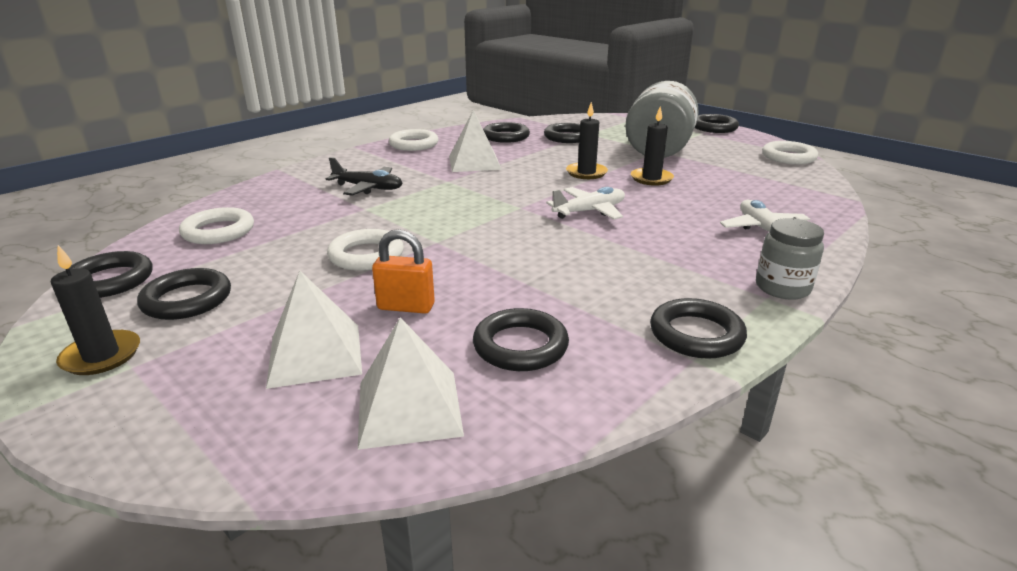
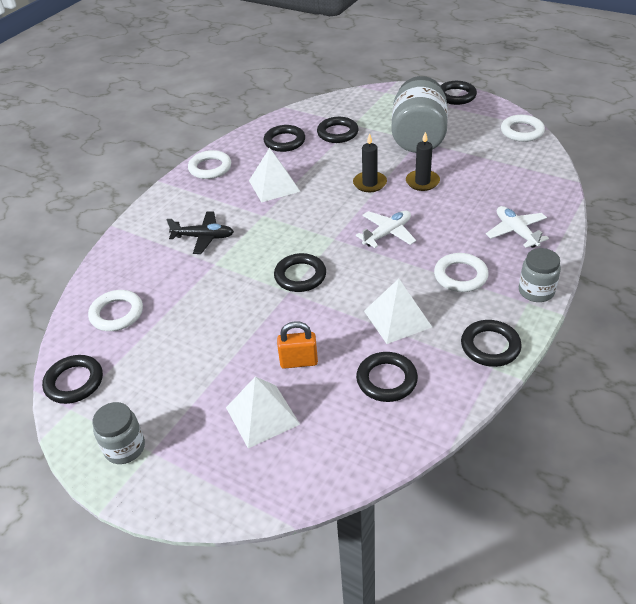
camera: 10 degrees left, 15 degrees up
black candle [51,245,140,375] -> grey jar [92,402,145,464]
black ring [137,268,231,320] -> black ring moved to [274,253,326,292]
white ring [327,229,404,271] -> white ring moved to [434,253,489,292]
white pyramid [358,317,464,450] -> white pyramid moved to [364,279,432,344]

